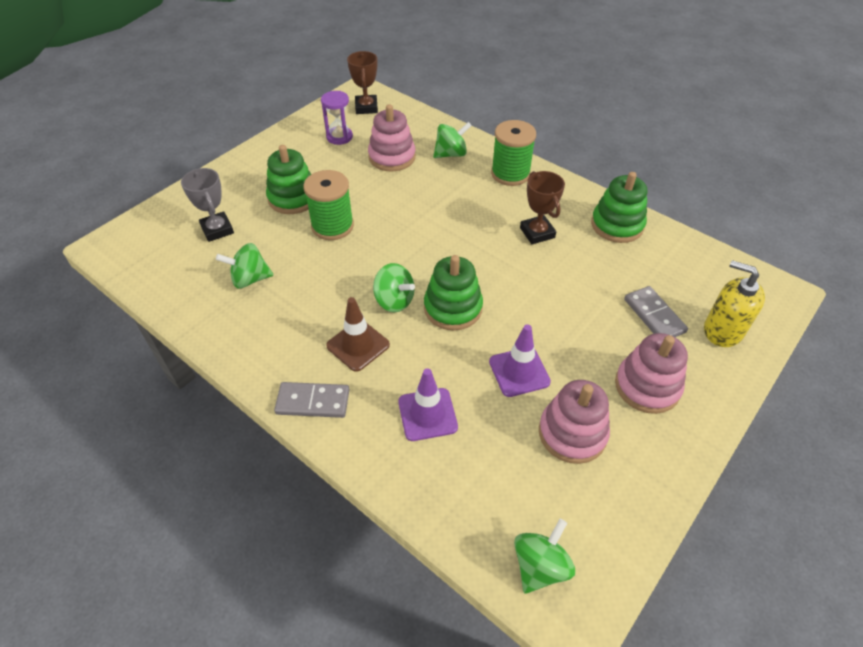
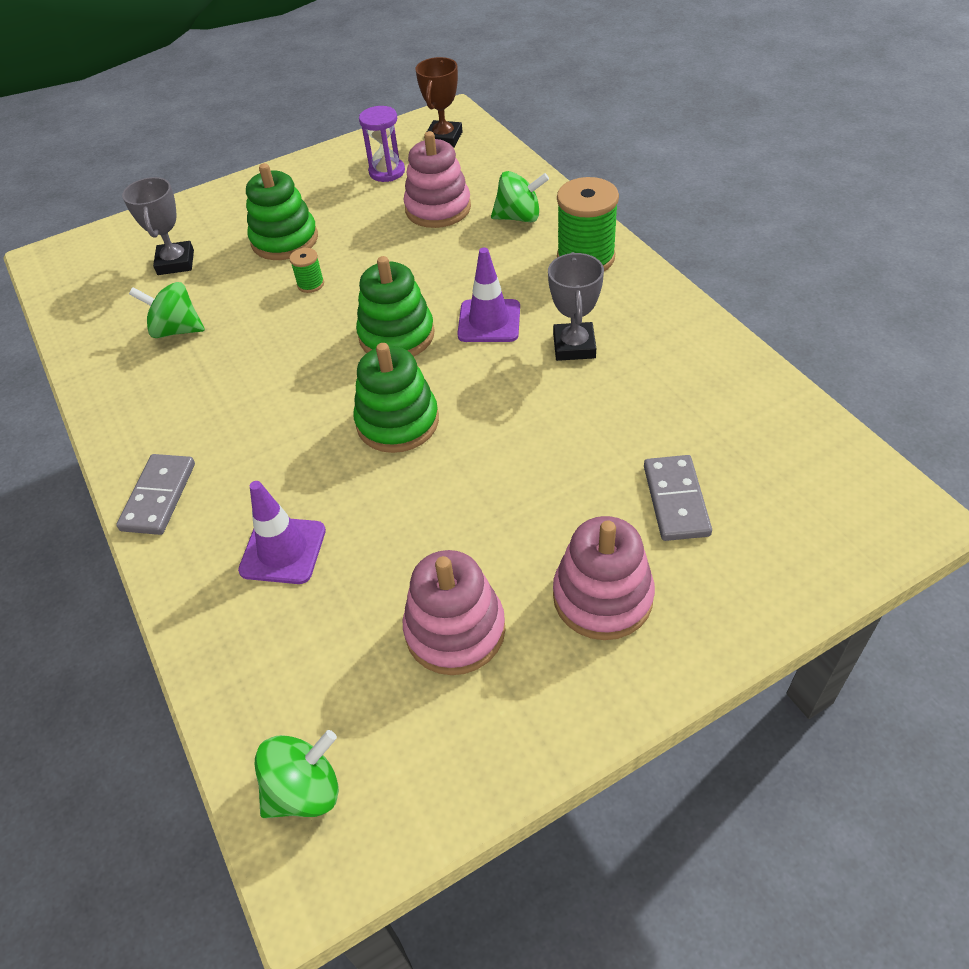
camera: 25 degrees right, 0 degrees up
grey domino [274,382,349,418] -> grey domino turned 75 degrees clockwise [116,454,195,535]
green spool [303,170,354,240] -> green spool [289,248,324,293], size x0.47
brown traffic cone [326,297,390,372] -> none
green spinning top [373,263,415,312] -> none
purple traffic cone [489,324,551,397] -> purple traffic cone moved to [457,248,520,342]
brown trophy [520,171,565,244] -> grey trophy [548,252,604,361]
green stacking toy [591,172,647,243] -> green stacking toy moved to [356,256,435,357]
yellow soap dispenser [704,260,765,347] -> none

